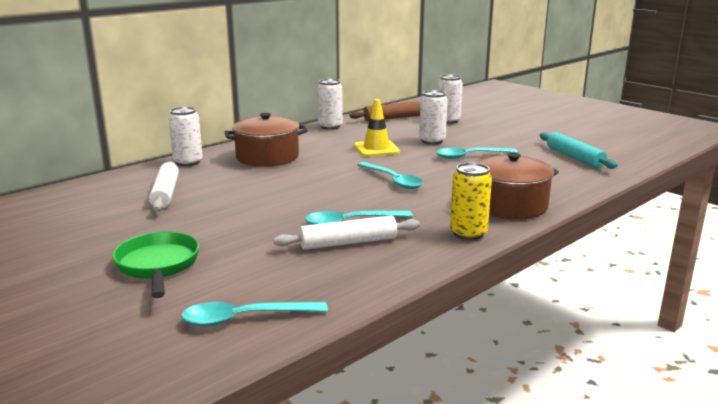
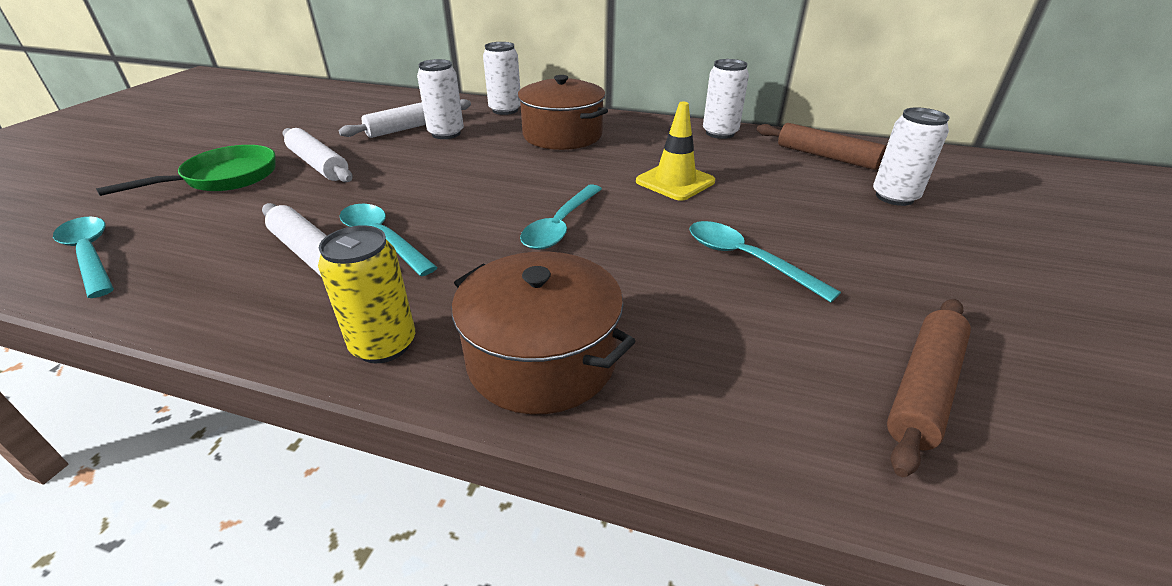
camera: 60 degrees right, 15 degrees up
white can [419,90,448,145] -> white can moved to [417,59,464,139]
turquoise rolling pin [540,132,618,169] -> brown rolling pin [887,299,971,477]
none -> white rolling pin [282,128,353,182]

